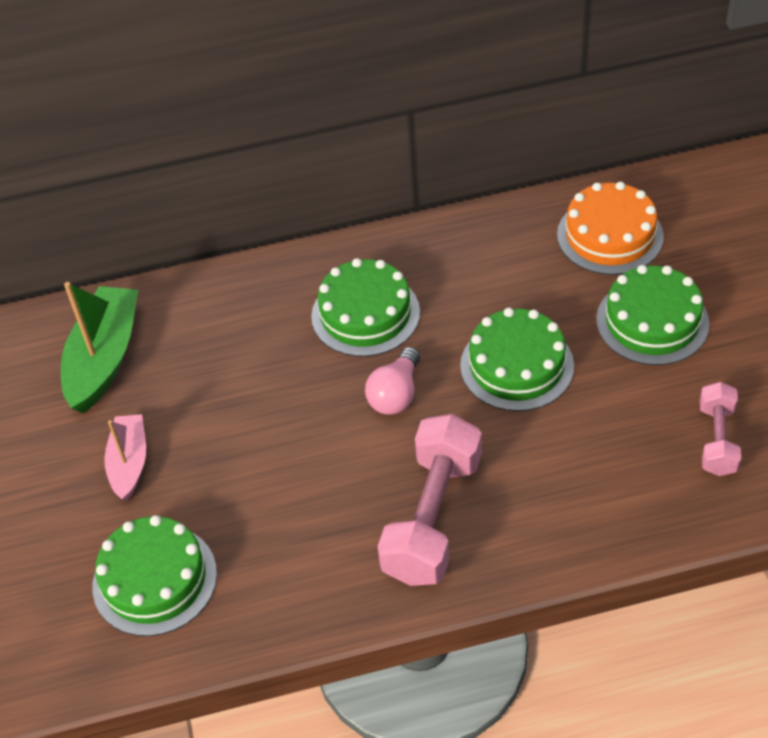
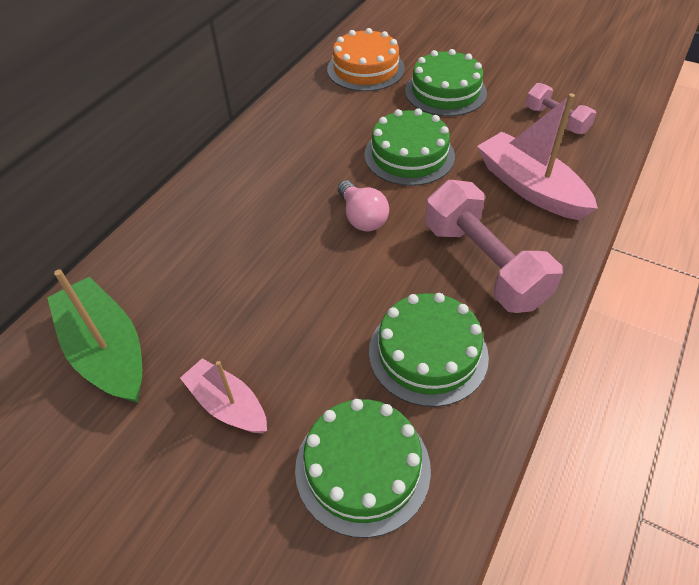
camera: 50 degrees left, 0 degrees up
green cake [311,258,420,357] -> green cake moved to [369,293,489,407]
none -> pink boat [477,93,598,220]

